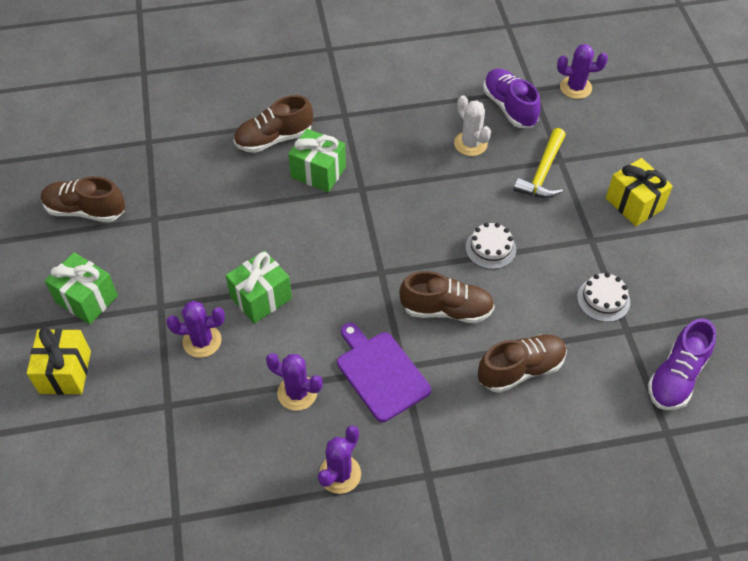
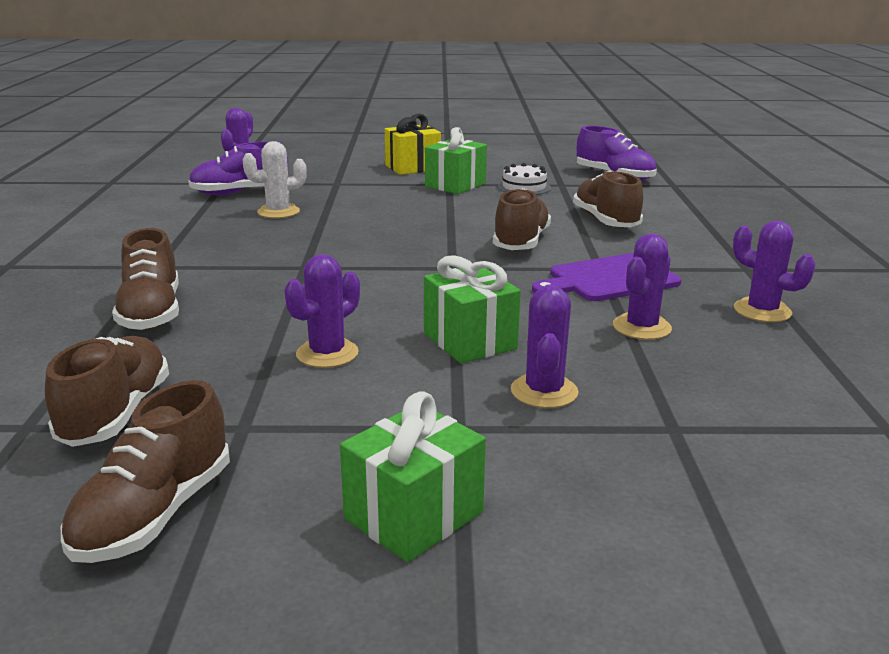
camera: 80 degrees left, 30 degrees down
yellow gift [27,327,91,395] -> none
green gift [288,129,346,192] -> green gift moved to [425,127,487,194]
white cake [466,222,516,269] -> none
yellow hammer [514,128,566,198] -> none
none -> brown shoe [45,336,169,447]
none -> purple cactus [284,254,360,368]

